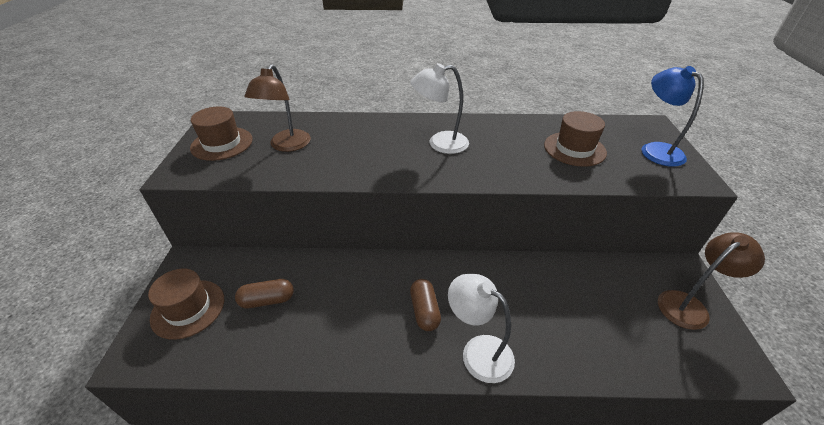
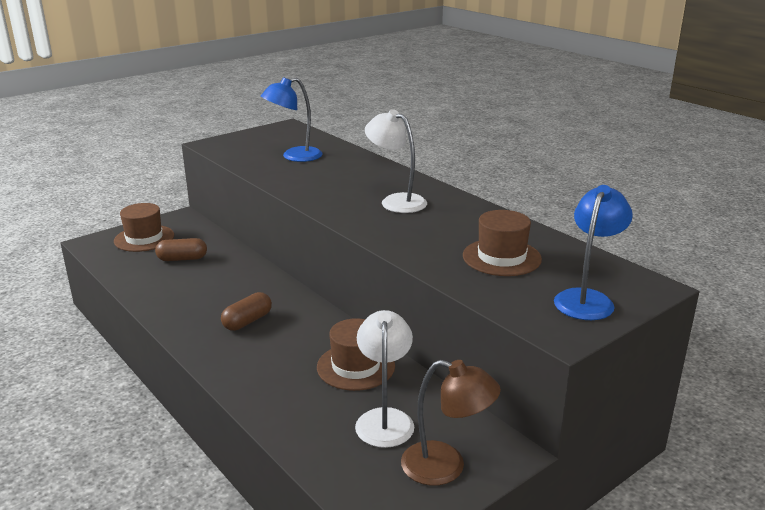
camera: 50 degrees right, 15 degrees down
brown hat [190,106,253,161] -> brown hat moved to [317,318,395,391]
brown capsule [235,279,294,309] -> brown capsule turned 45 degrees counterclockwise [155,238,207,261]
brown lamp [244,64,311,152] -> blue lamp [261,77,322,162]
white lamp [448,274,515,383] -> white lamp moved to [355,310,414,448]

